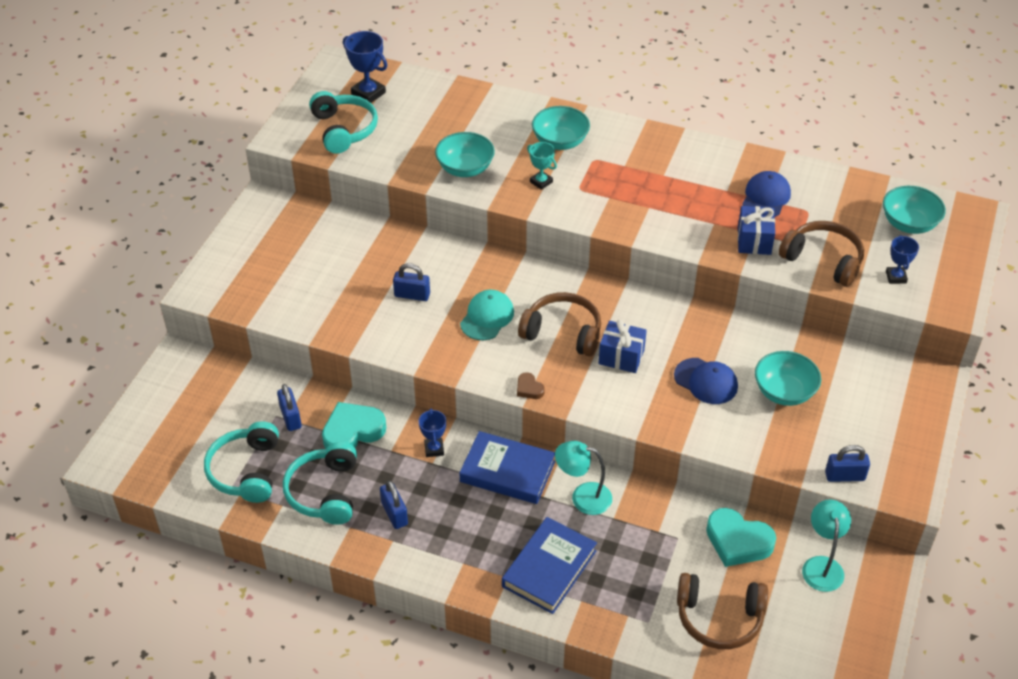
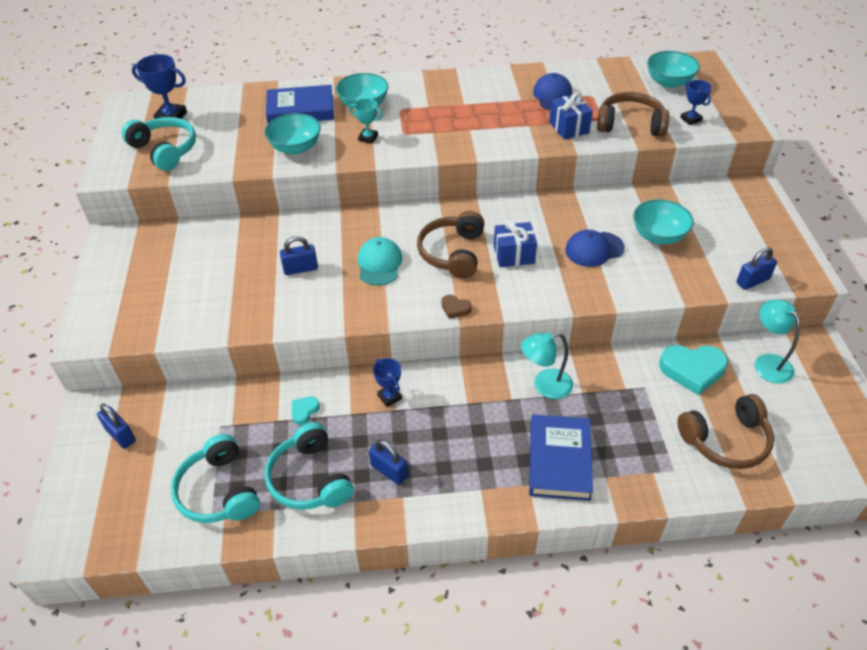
camera: 25 degrees left, 0 degrees up
blue padlock [277,384,301,431] -> blue padlock moved to [97,404,136,449]
turquoise heart [322,402,386,449] -> turquoise heart [292,397,320,425], size x0.49
blue book [459,431,555,504] -> blue book moved to [266,85,334,123]
brown headphones [518,292,601,357] -> brown headphones turned 75 degrees counterclockwise [417,211,485,279]
blue cap [674,358,738,404] -> blue cap turned 150 degrees clockwise [565,230,625,267]

